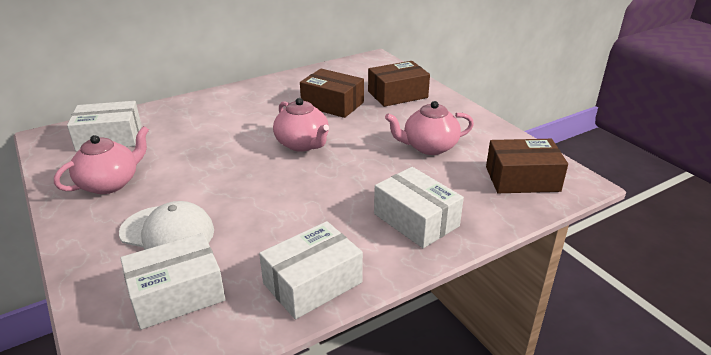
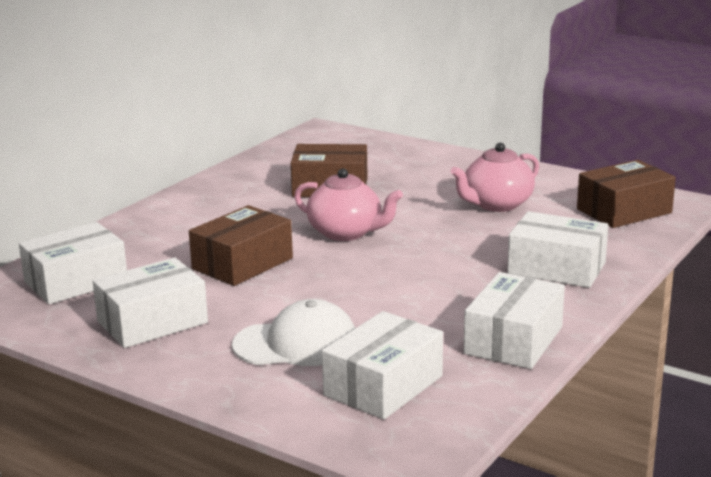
camera: 25 degrees left, 10 degrees down
pink teapot [54,126,149,194] -> white box [93,258,208,348]
brown box [368,61,430,107] -> brown box moved to [189,205,293,286]

